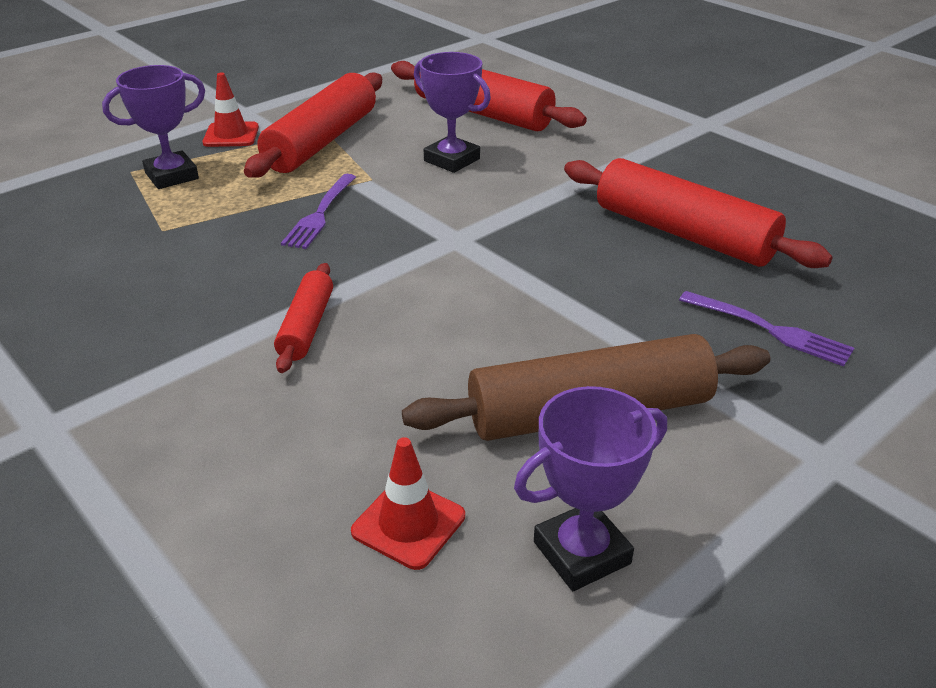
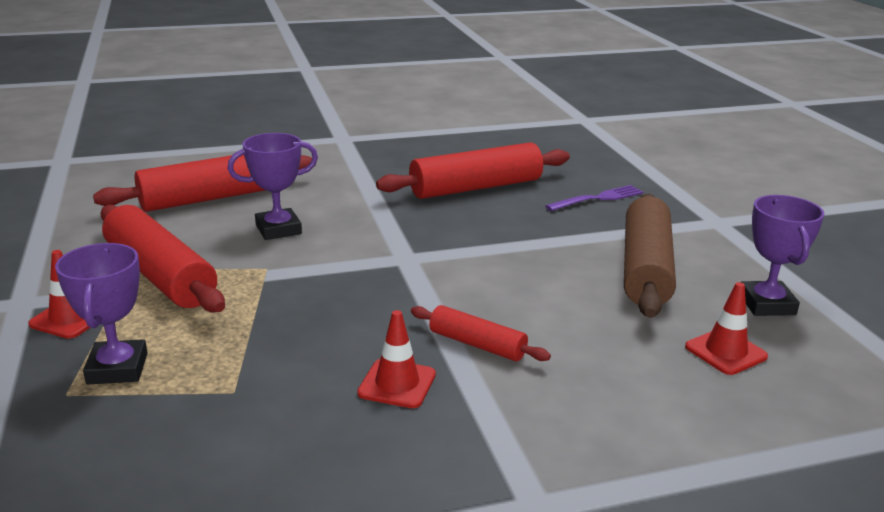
camera: 65 degrees left, 10 degrees down
purple fork [281,174,356,249] -> none
none -> red traffic cone [357,310,436,408]

